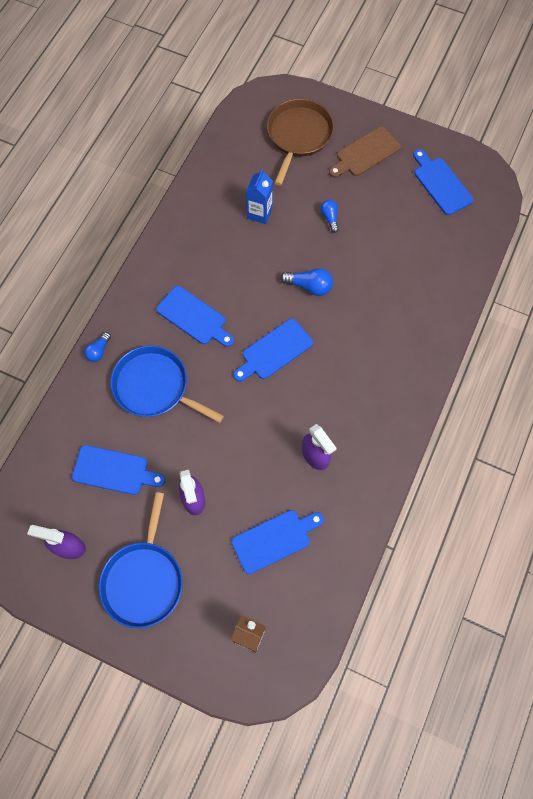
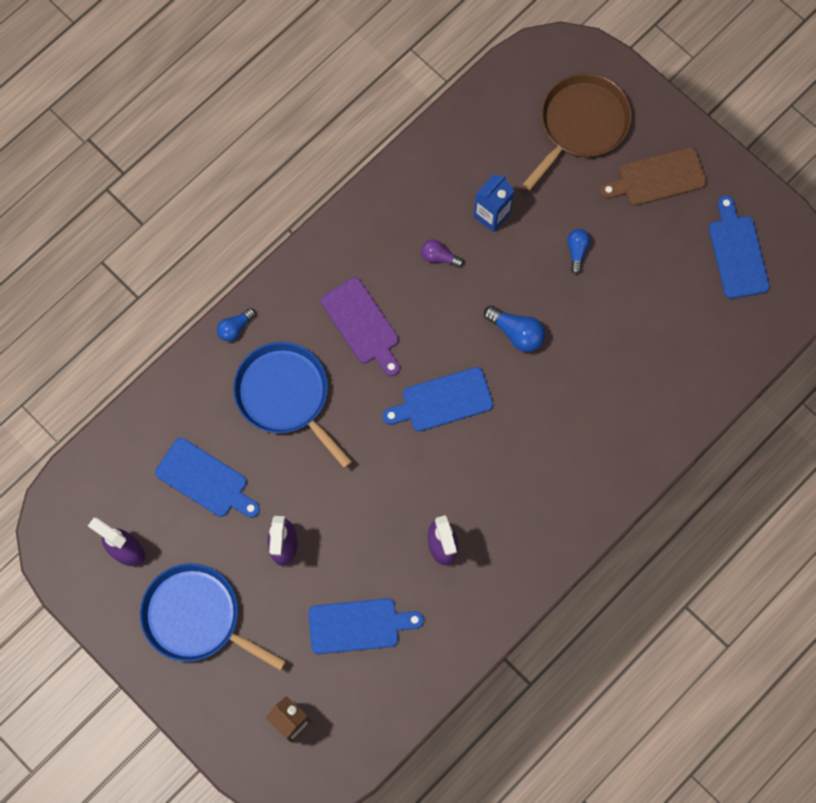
camera: 20 degrees right, 5 degrees up
blue pan [99,492,183,628] -> blue pan turned 90 degrees clockwise [140,563,286,671]
blue cutting board [156,286,234,347] -> purple cutting board [321,277,400,376]
none -> purple light bulb [421,239,464,268]

